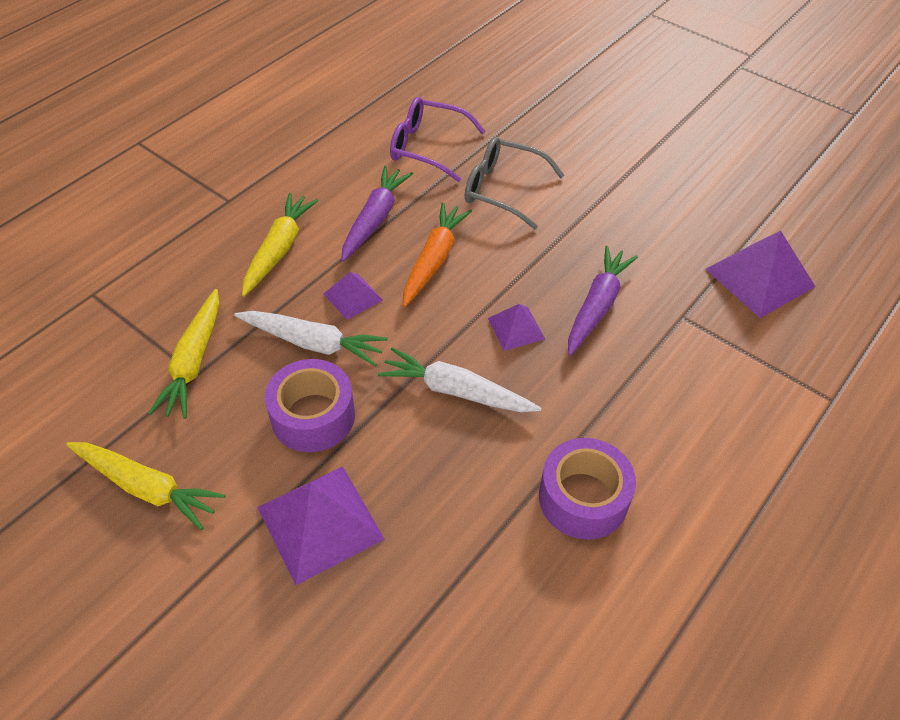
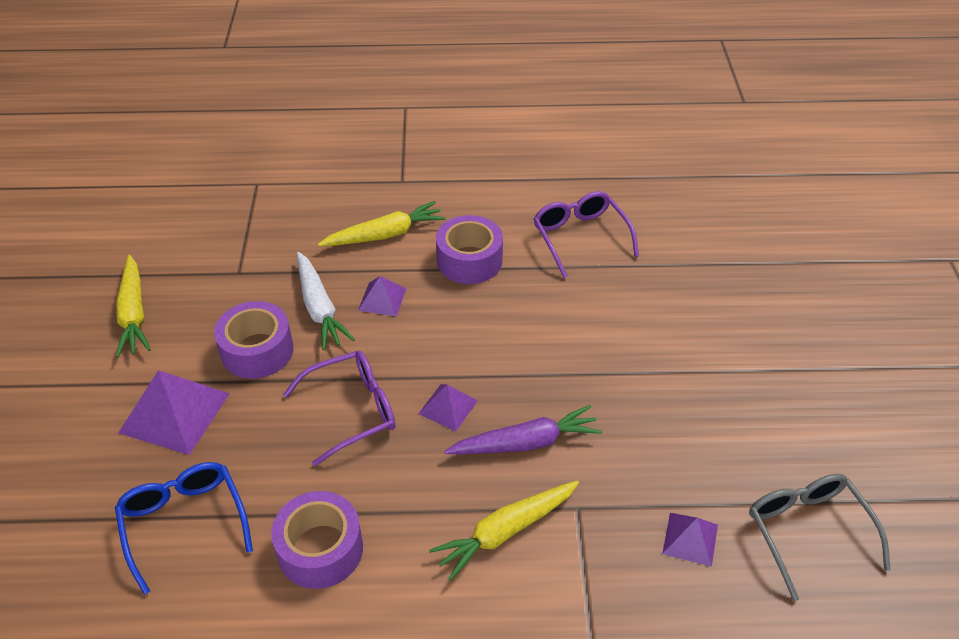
camera: 50 degrees right, 5 degrees down
yellow carrot [148,289,219,419] -> yellow carrot moved to [429,481,579,581]
purple carrot [341,166,413,262] -> purple tape [436,215,503,284]
white carrot [378,347,541,412] -> purple glasses [283,350,396,466]
orange carrot [403,203,472,307] -> none
grey glasses [465,137,564,229] -> grey glasses moved to [749,474,891,601]
purple pyramid [706,231,816,318] -> purple pyramid [662,513,718,567], size x0.55
none -> blue glasses [115,462,253,595]

